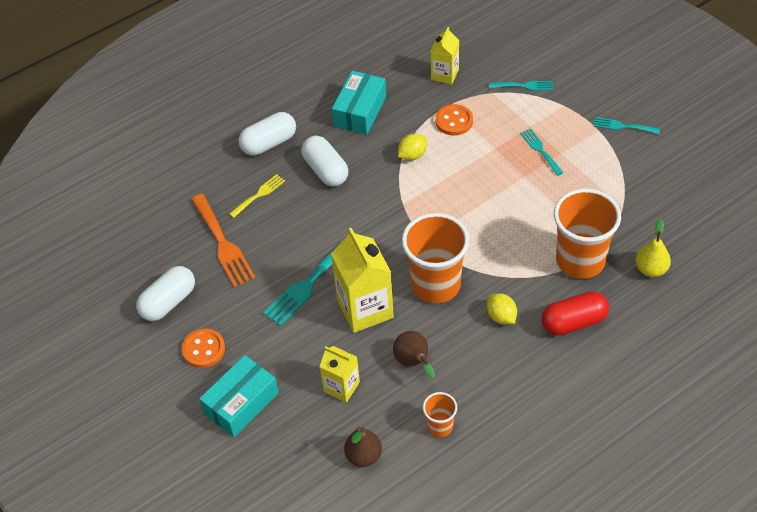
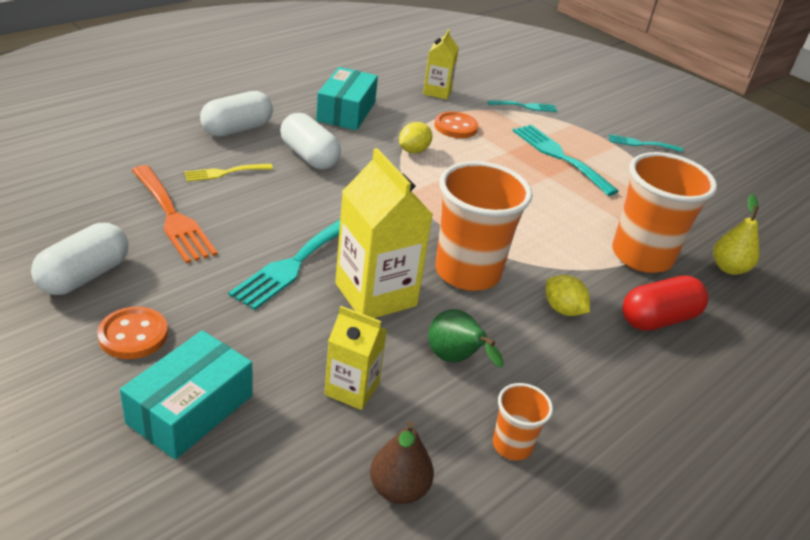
camera: 15 degrees left, 15 degrees down
yellow fork [229,174,285,218] -> yellow fork turned 150 degrees counterclockwise [184,164,273,182]
brown pear [393,331,435,378] -> green pear [428,309,504,368]
turquoise fork [520,129,563,176] -> turquoise fork [513,125,619,196], size x1.77

